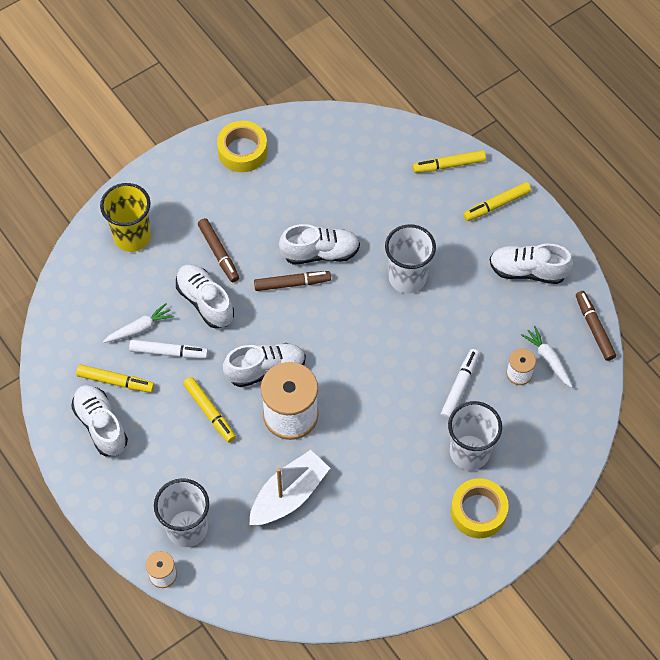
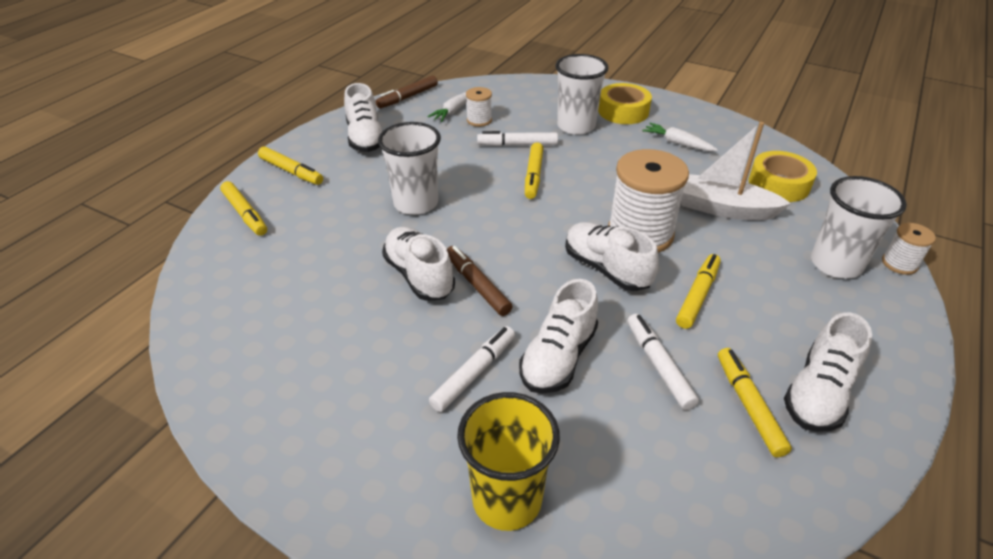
camera: 115 degrees left, 20 degrees down
white carrot [103,303,174,343] -> white carrot moved to [642,123,718,151]
brown marker [198,218,239,282] -> white marker [429,326,515,412]
yellow tape [217,121,268,172] -> yellow tape moved to [748,151,817,202]
none -> yellow marker [525,142,543,199]

